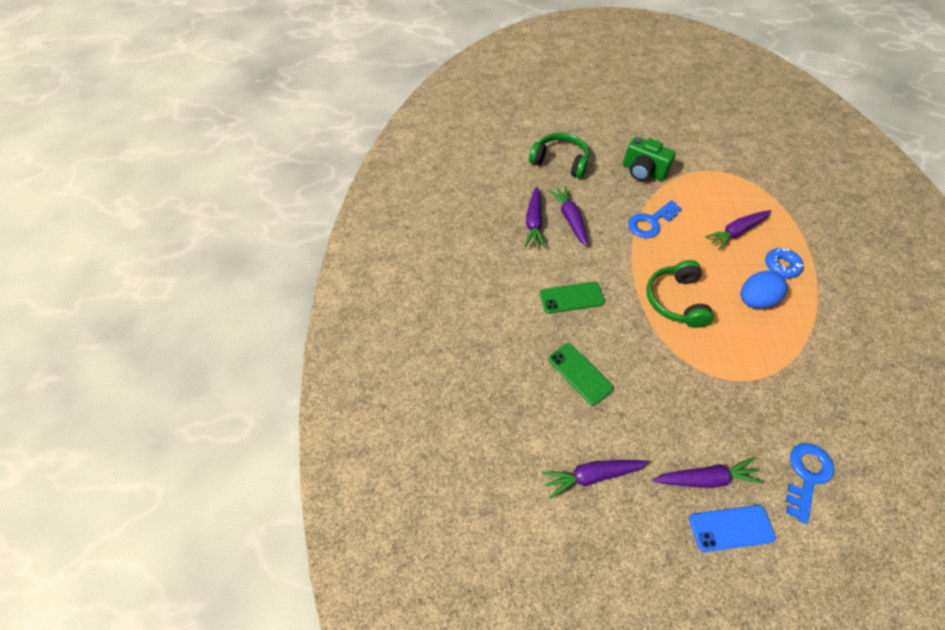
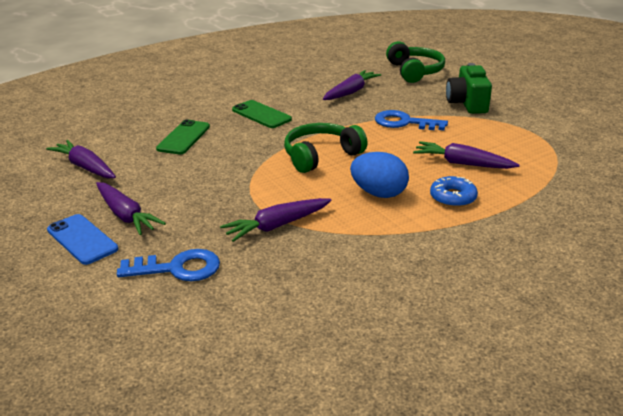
camera: 55 degrees right, 25 degrees down
purple carrot [524,186,545,248] -> purple carrot moved to [220,198,331,242]

